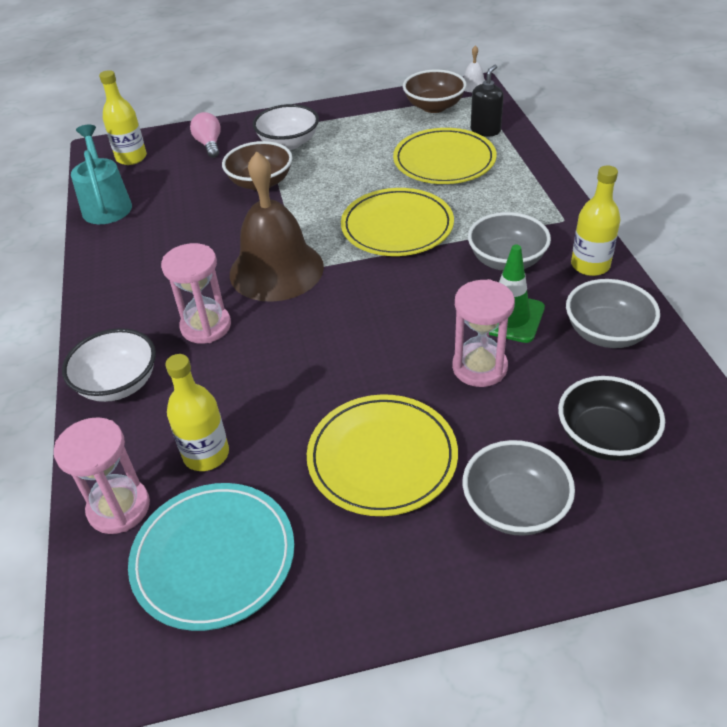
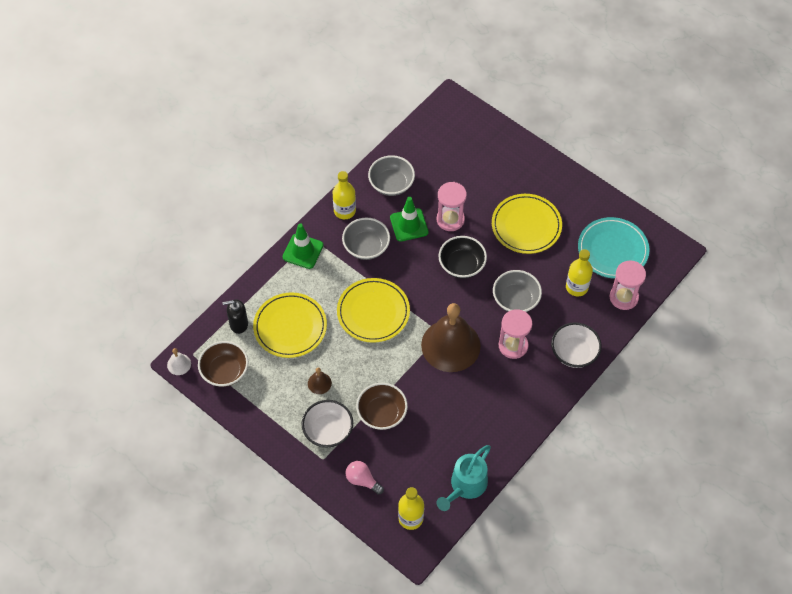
camera: 130 degrees left, 15 degrees up
pink light bulb [190,112,221,158] -> pink light bulb turned 90 degrees clockwise [346,461,384,495]
grey bowl [463,440,575,536] -> grey bowl moved to [493,270,542,312]
black bowl [558,376,665,461] -> black bowl moved to [438,236,487,279]
none -> green traffic cone [283,223,324,269]
none -> brown bell [308,367,332,394]

